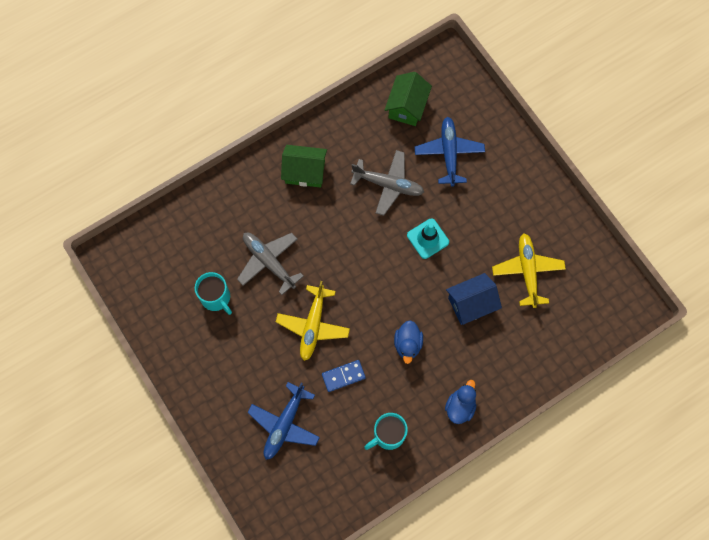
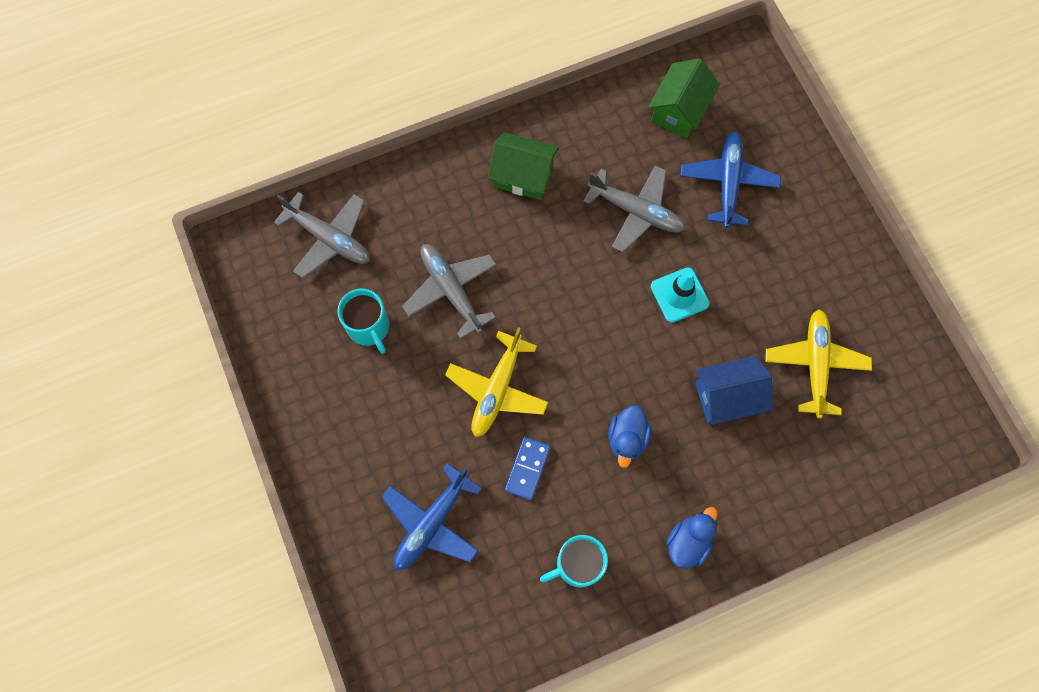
camera: 10 degrees right, 0 degrees up
blue domino [322,360,366,392] -> blue domino turned 60 degrees counterclockwise [505,437,551,500]
none -> grey plane [274,192,370,278]

